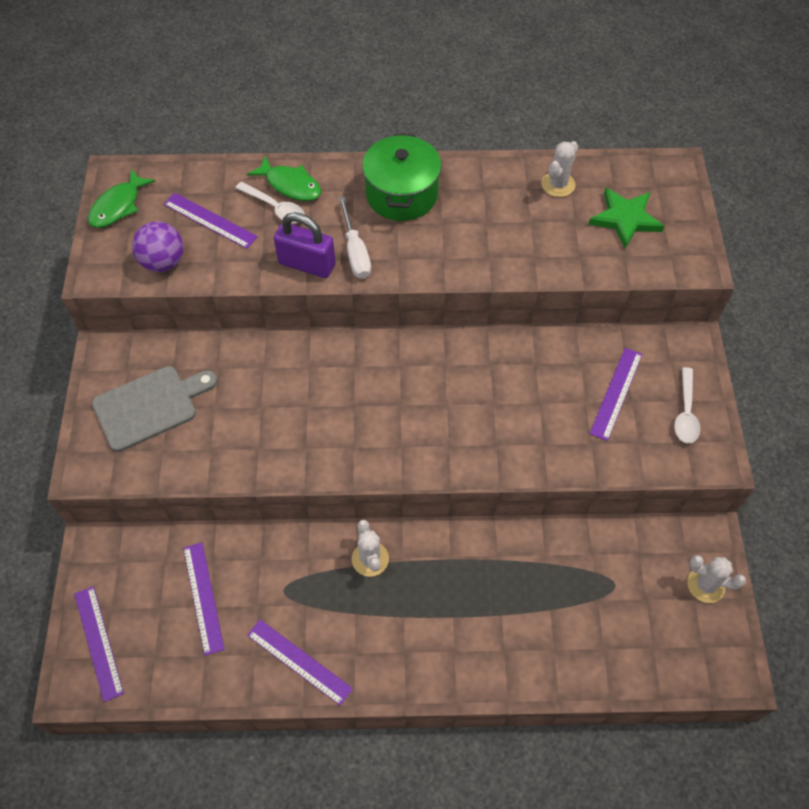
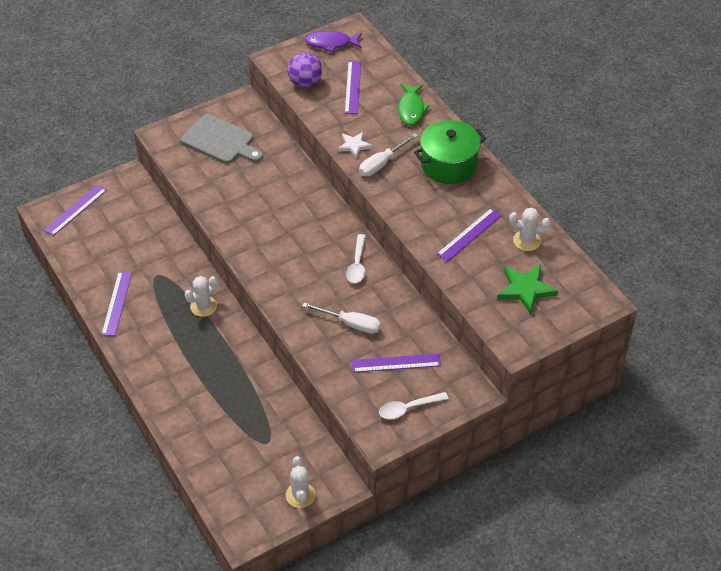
camera: 60 degrees right, 10 degrees down
green fish [88,169,156,228] -> purple fish [305,31,362,53]
purple ruler [183,543,225,656] -> purple ruler moved to [436,208,502,262]
white spoon [235,182,305,223] -> white spoon moved to [346,234,366,283]
purple padlock [274,212,336,278] -> white star [338,132,372,159]
none -> white screwdriver [302,303,381,334]

